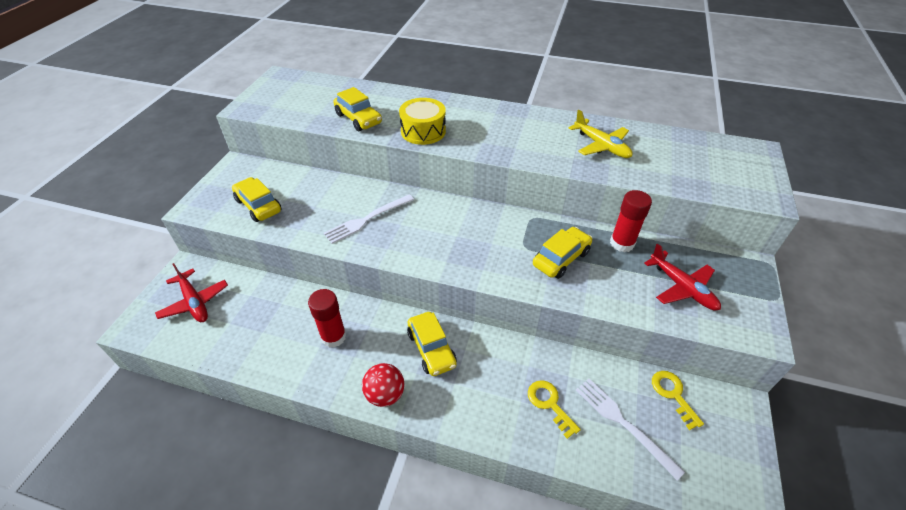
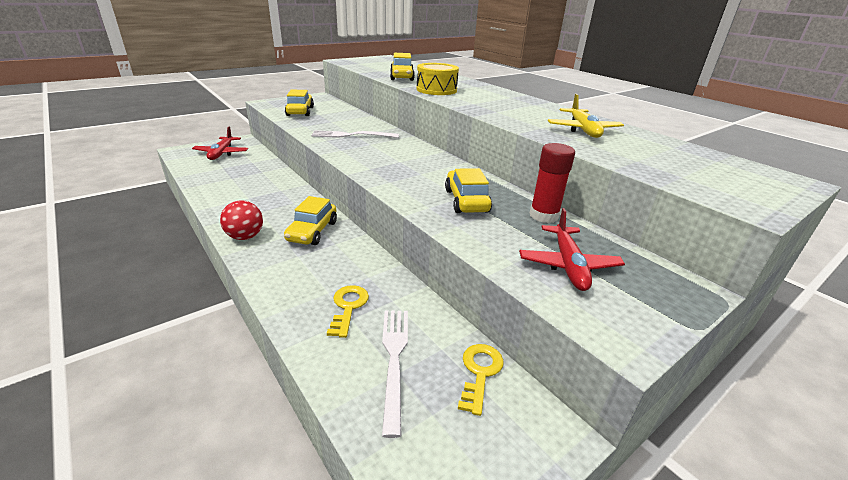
camera: 35 degrees right, 15 degrees down
red glue stick [308,289,346,348] -> none
yellow car [533,227,593,279] -> yellow car turned 90 degrees counterclockwise [445,168,492,213]

